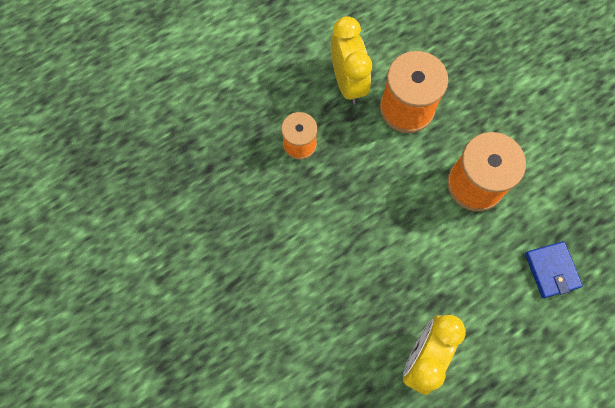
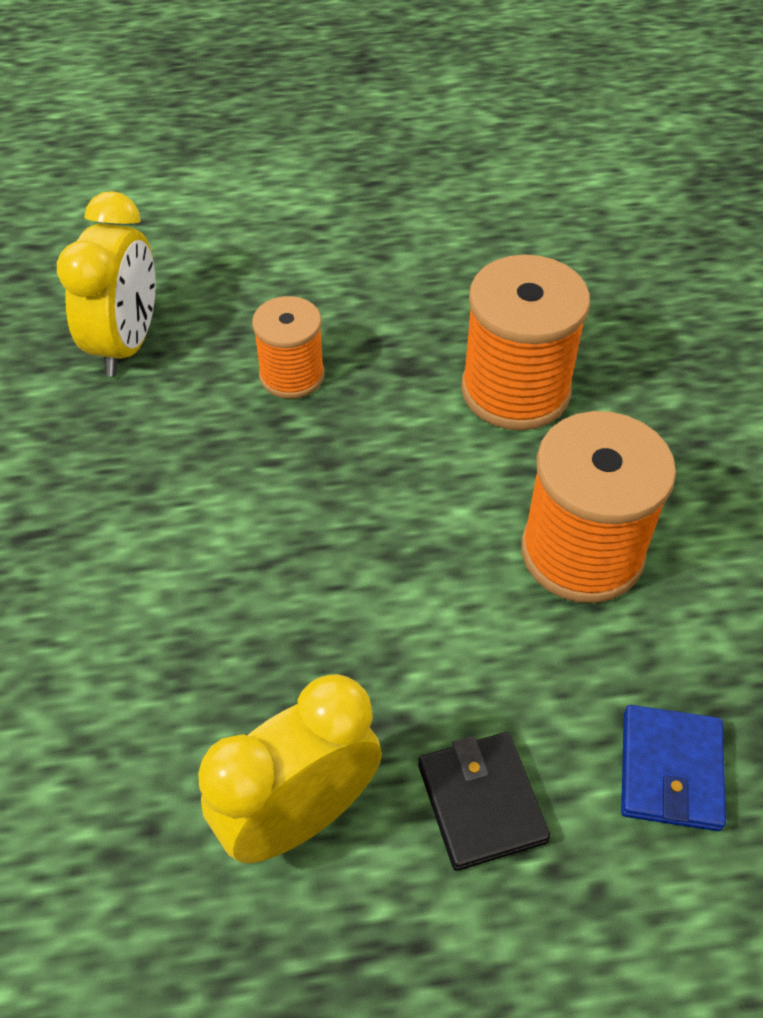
camera: 25 degrees right, 20 degrees down
yellow clock [331,16,372,104] -> yellow clock moved to [57,191,156,377]
none -> black wallet [418,732,550,871]

